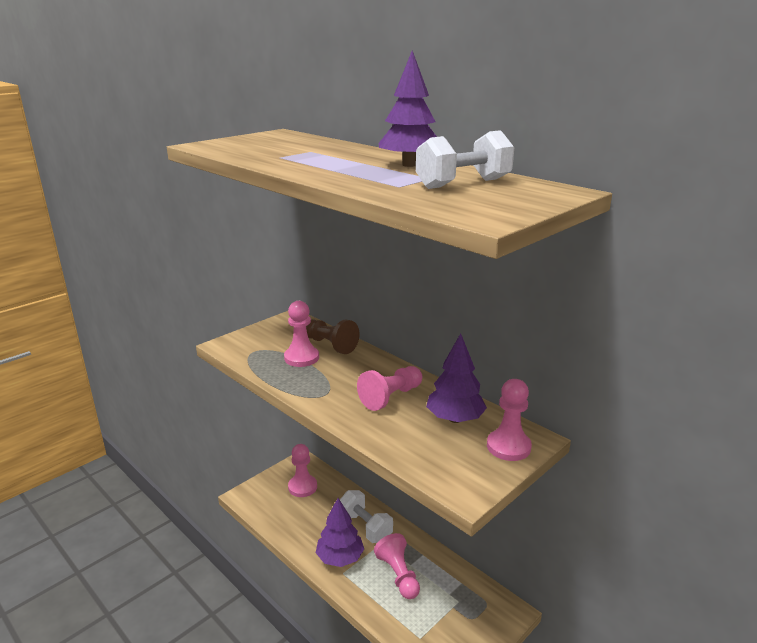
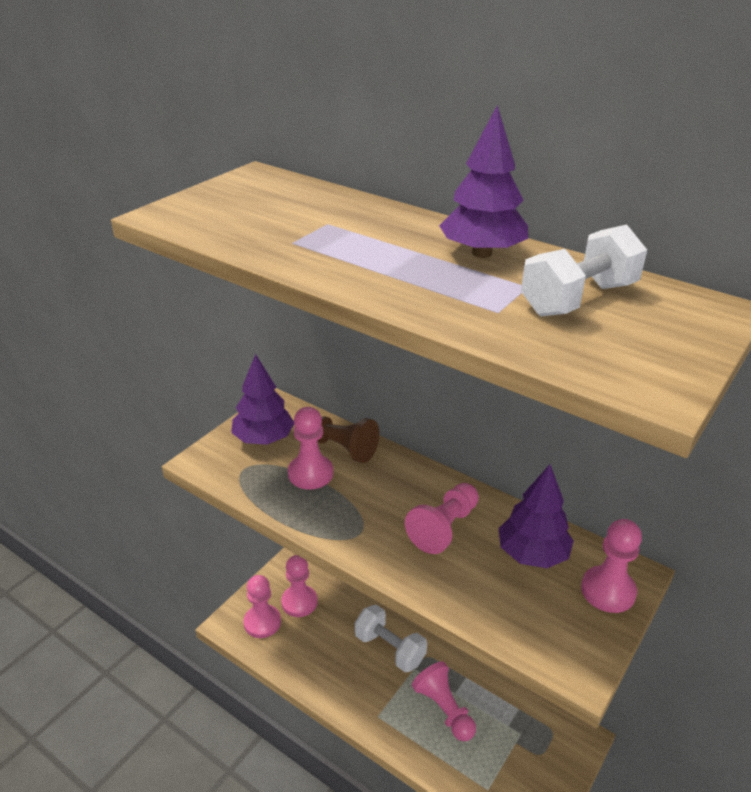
camera: 10 degrees left, 10 degrees up
purple tree [316,498,364,567] -> purple tree moved to [231,354,294,445]
none -> pink pawn [244,575,281,638]

